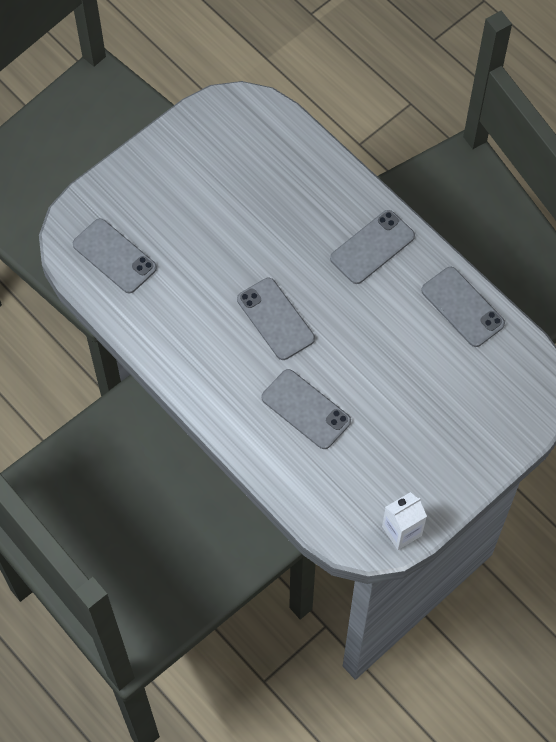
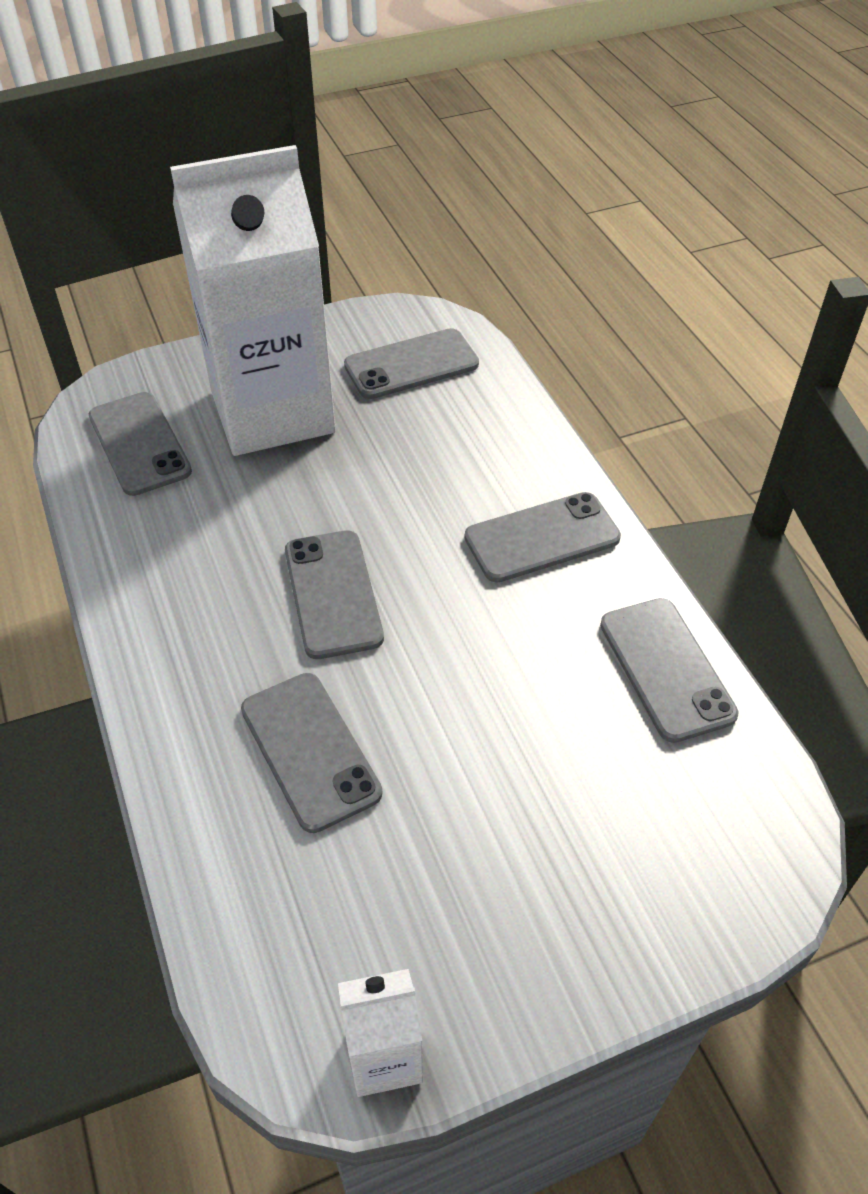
camera: 20 degrees right, 15 degrees down
none -> white carton [170,145,336,456]
none -> grey phone [344,328,479,399]

